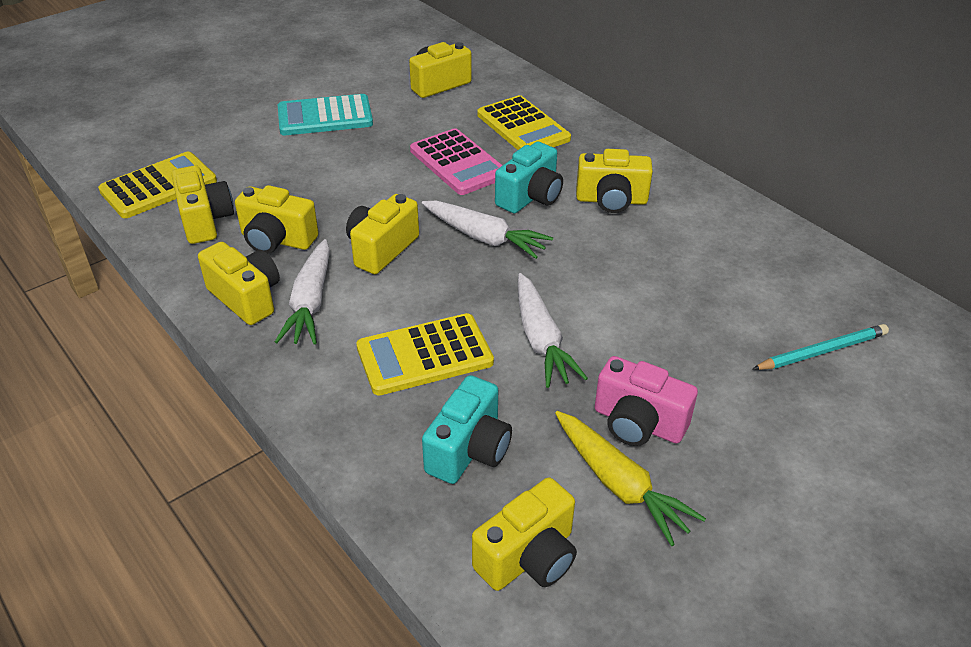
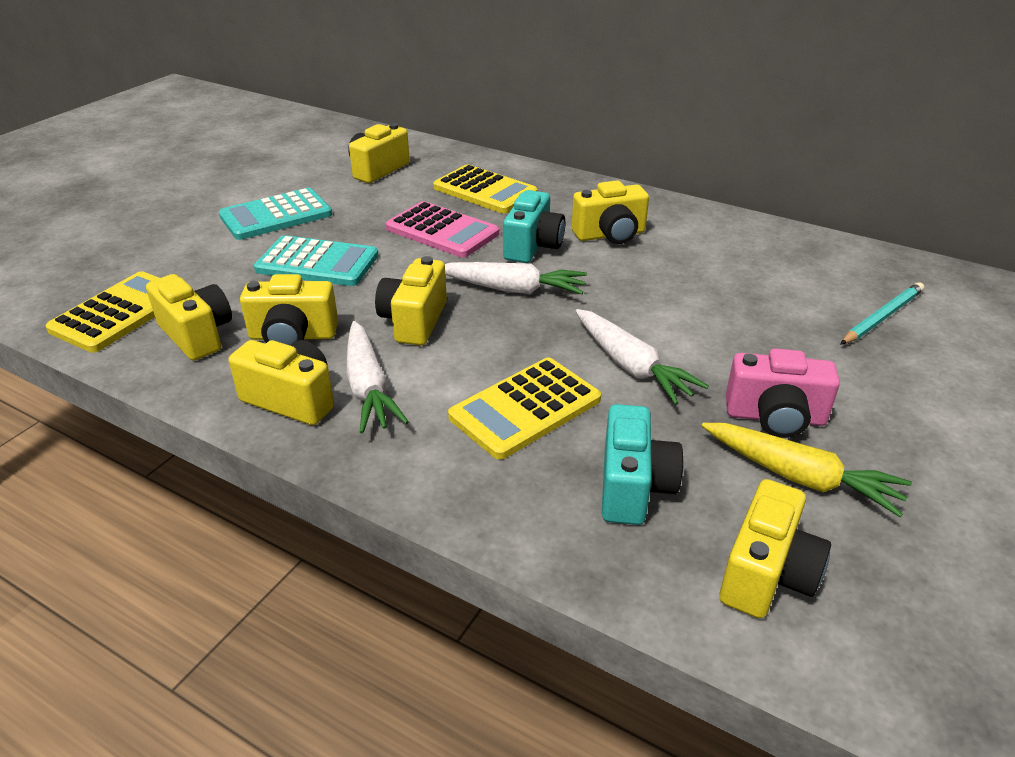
camera: 20 degrees left, 5 degrees down
none -> turquoise calculator [254,235,379,286]

